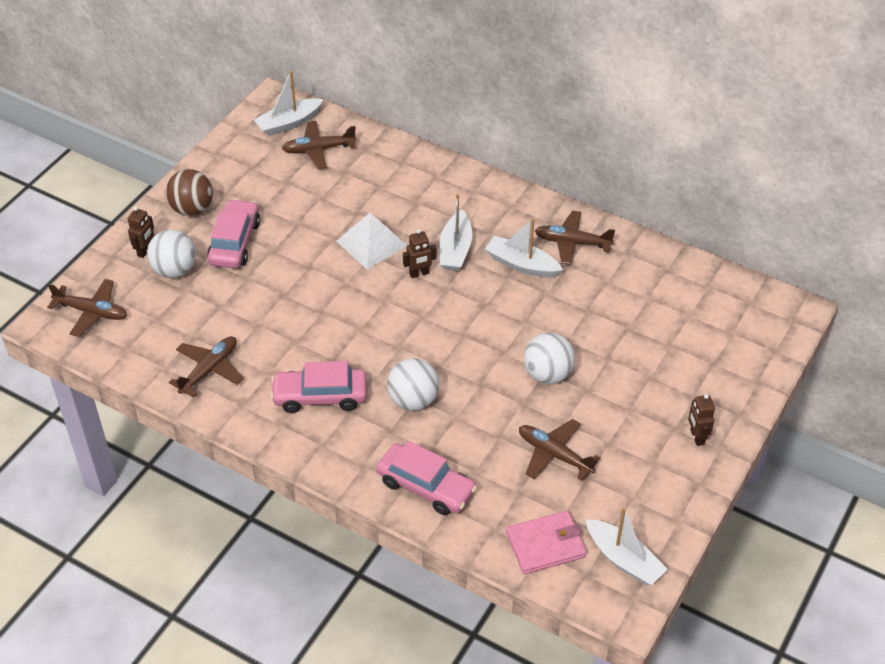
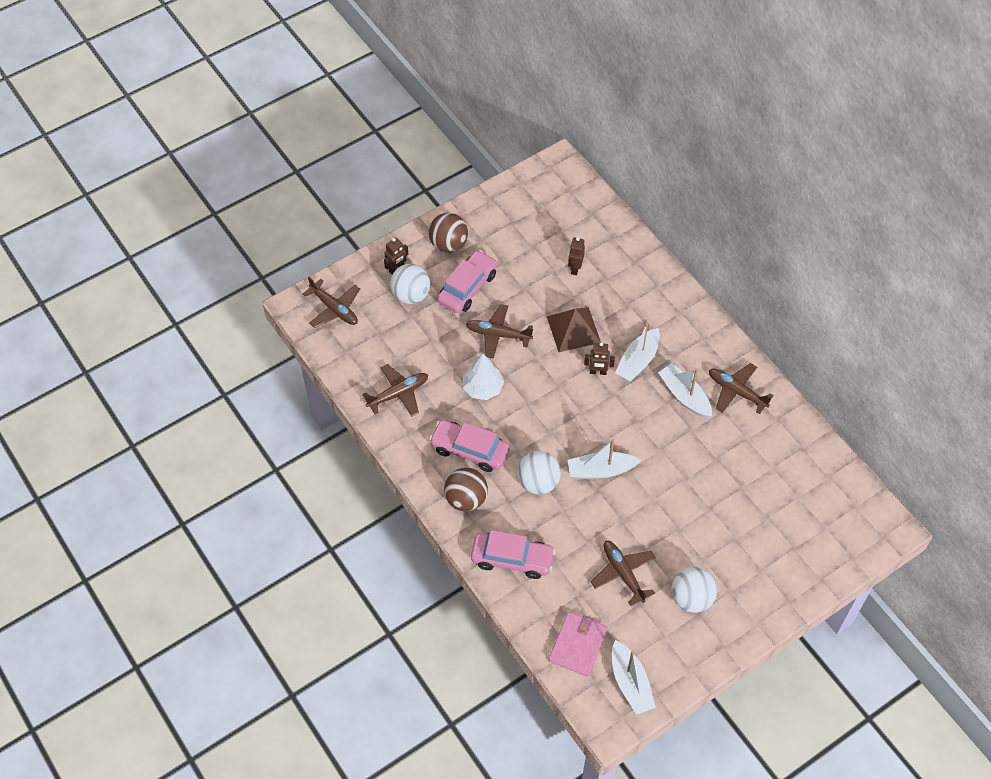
camera: 25 degrees right, 10 degrees up
white boat [254,71,323,136] -> white boat moved to [568,439,641,479]
brown plane [282,121,356,169] -> brown plane moved to [466,304,533,359]
white pyramid [336,213,407,270] -> brown pyramid [547,307,601,352]
pink car [377,441,477,515] -> pink car turned 45 degrees counterclockwise [471,530,555,579]
pink wallet [506,511,587,574] -> pink wallet turned 75 degrees counterclockwise [549,612,608,677]
white ball [524,333,575,384] -> white ball moved to [671,567,717,613]
brown robot [688,394,715,446] -> brown robot moved to [568,237,585,275]
none -> brown ball [444,468,488,511]
none -> white tree [463,354,504,400]

